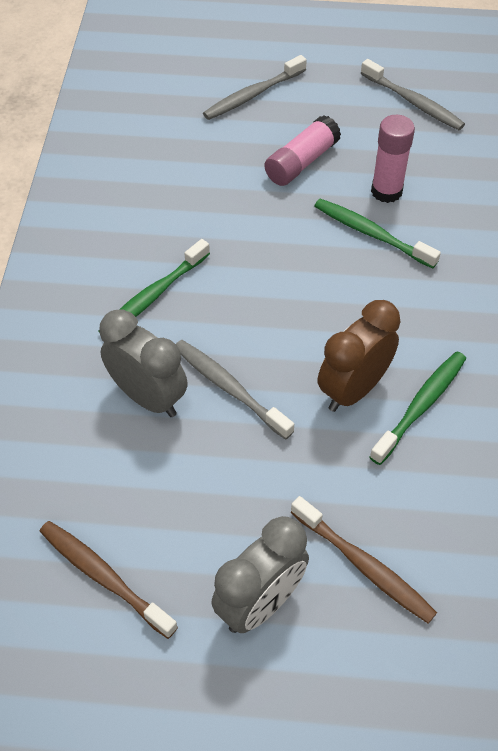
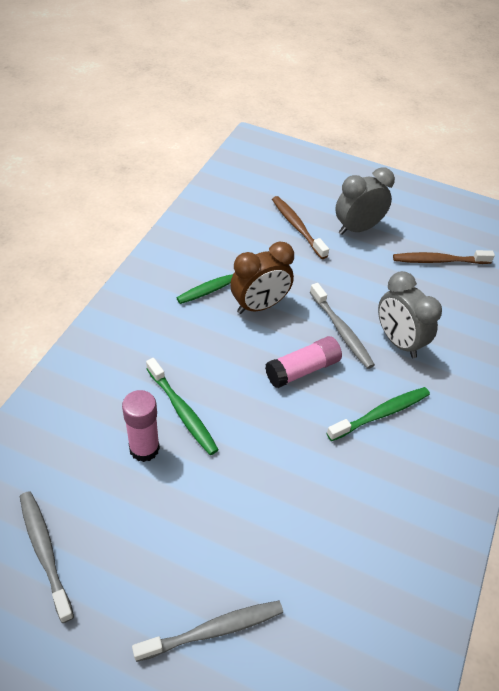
camera: 165 degrees left, 5 degrees down
brown toothbrush [39,521,178,639] -> brown toothbrush turned 120 degrees clockwise [393,250,495,264]
pink glue stick [264,115,341,186] -> pink glue stick moved to [265,336,342,388]

